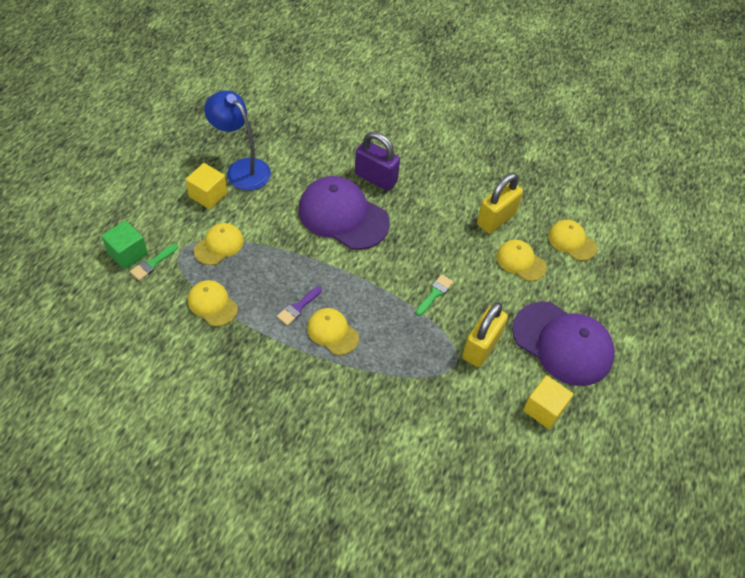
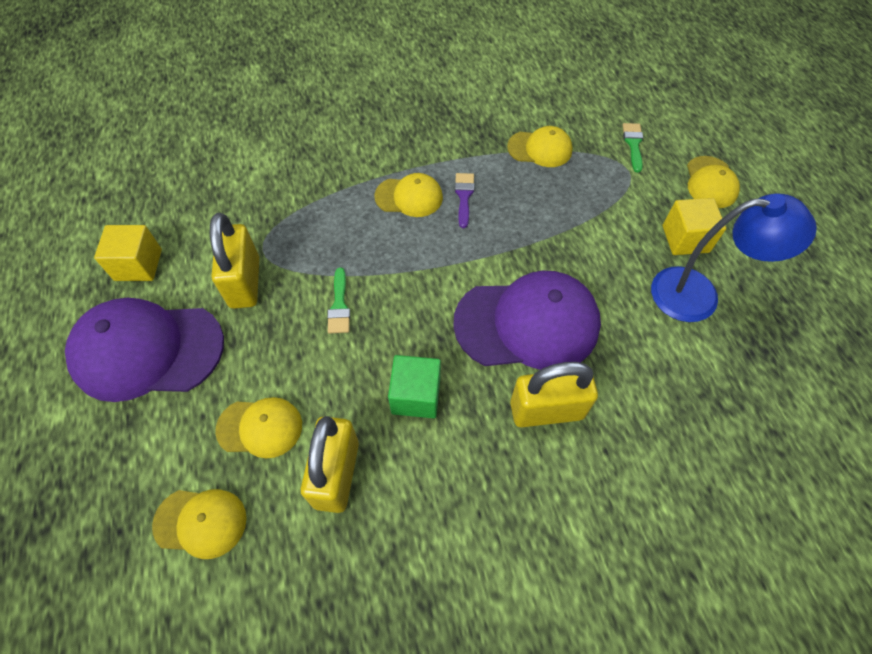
camera: 145 degrees right, 5 degrees up
green cube [101,220,148,270] -> green cube moved to [388,355,441,418]
yellow cap [194,223,244,265] -> yellow cap moved to [687,156,740,208]
purple padlock [355,132,400,191] -> yellow padlock [510,362,598,427]

